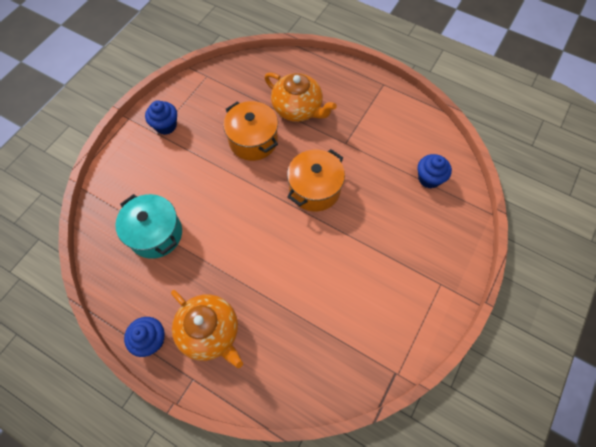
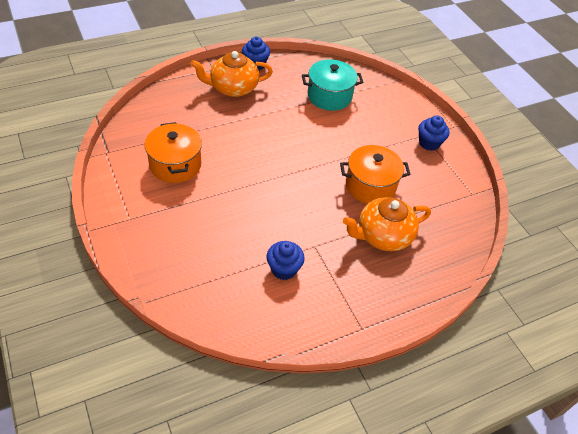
camera: 120 degrees right, 15 degrees down
orange pot [287,149,345,212] -> orange pot moved to [145,122,202,183]
blue cupcake [418,154,452,189] -> blue cupcake moved to [266,241,305,280]

